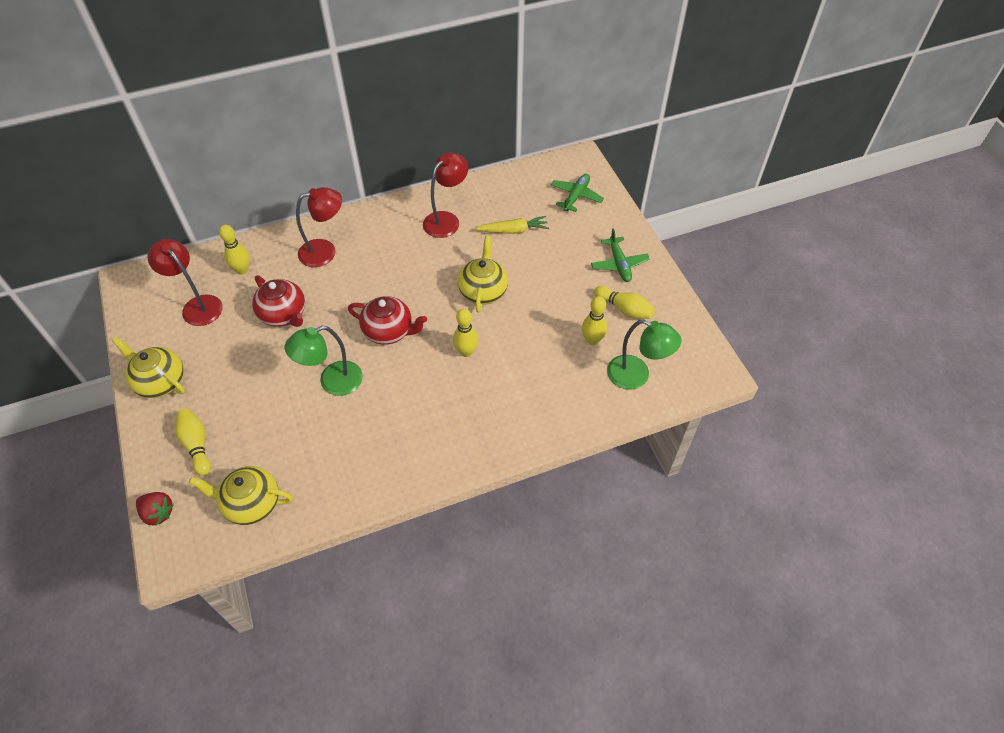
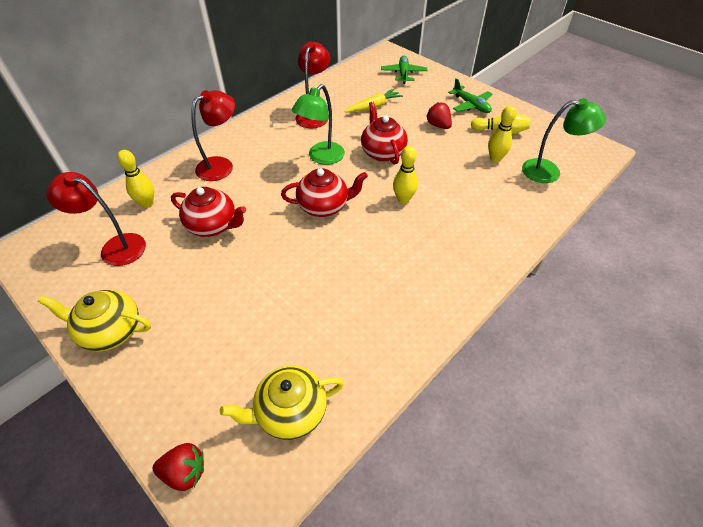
camera: 25 degrees left, 5 degrees down
yellow bowling pin [175,409,211,476] -> none
green lamp [285,326,363,396] -> green lamp moved to [292,84,345,165]
yellow teapot [458,236,508,312] -> red teapot [361,102,408,164]
none -> red strawberry [426,102,452,129]

